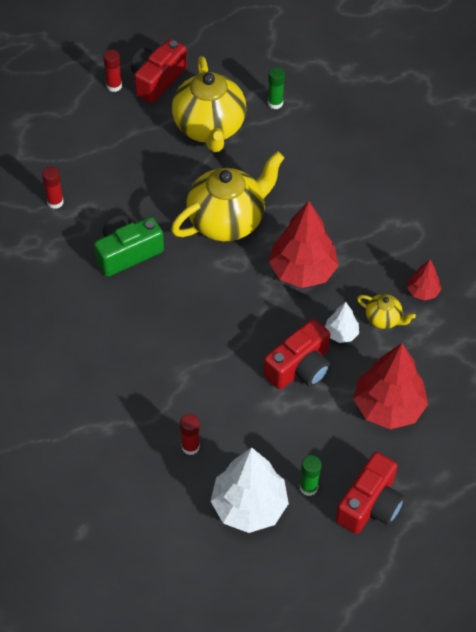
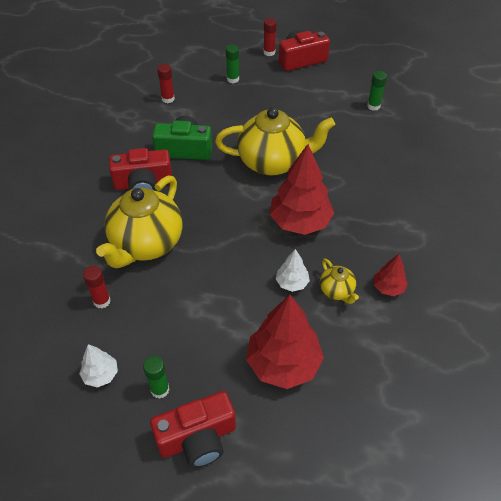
camera: 35 degrees right, 5 degrees down
yellow teapot [172,56,246,152] -> yellow teapot moved to [96,175,183,268]
white tree [210,447,289,533] -> white tree [79,344,118,387], size x0.49
red camera [264,319,331,390] -> red camera moved to [109,148,172,191]
none -> green glue stick [226,44,239,83]

